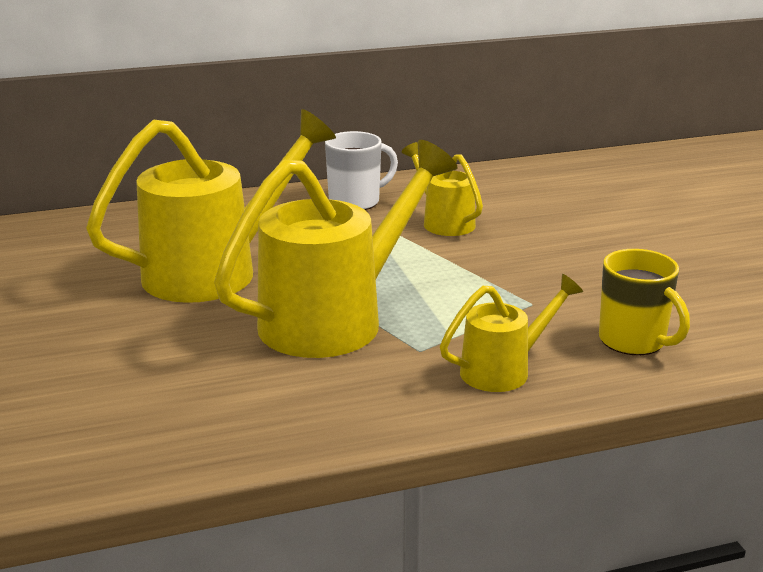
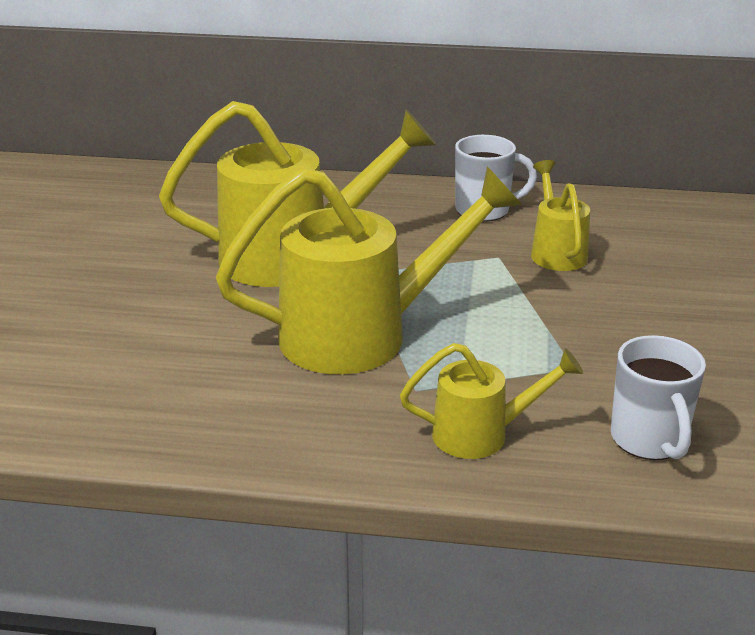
camera: 25 degrees right, 5 degrees up
yellow mug [599,249,690,355] -> white mug [611,335,706,460]

